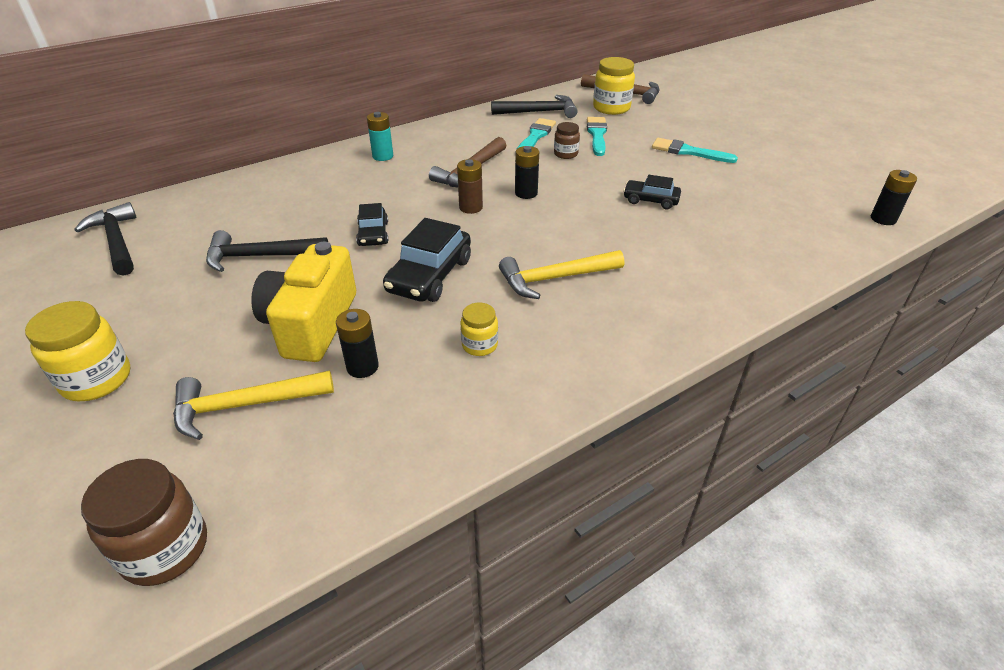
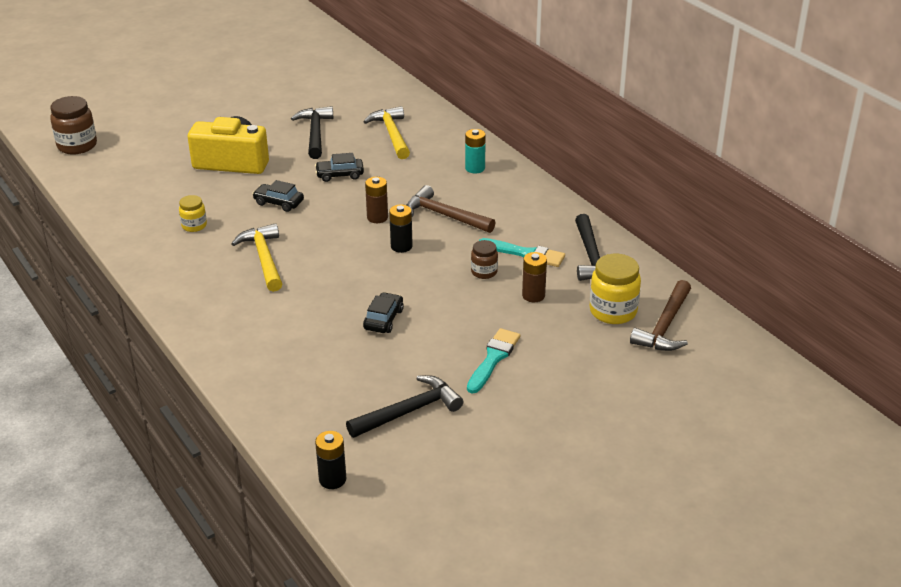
camera: 90 degrees right, 5 degrees down
yellow jar [25,301,131,401] -> none
black hammer [75,202,136,276] -> black hammer moved to [346,375,463,438]
yellow hammer [173,370,334,440] -> yellow hammer moved to [363,106,410,159]
black battery [336,309,379,378] -> none
black car [383,218,471,302] -> black car [252,180,304,212], size x0.60
turquoise brush [587,117,607,156] -> brown battery [522,252,547,302]

